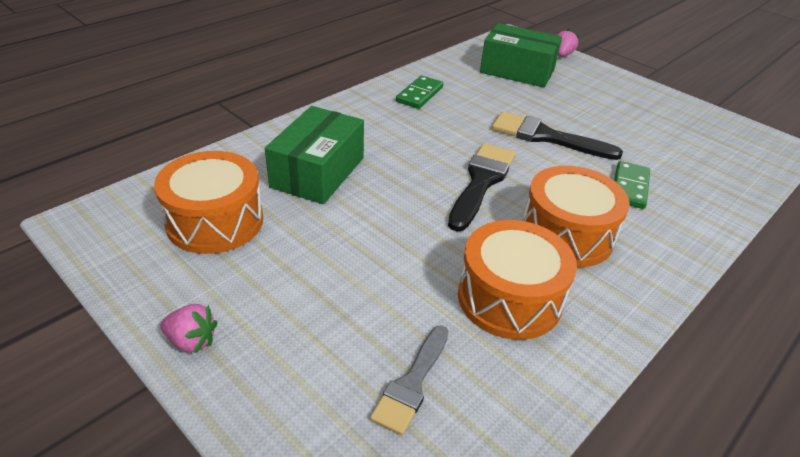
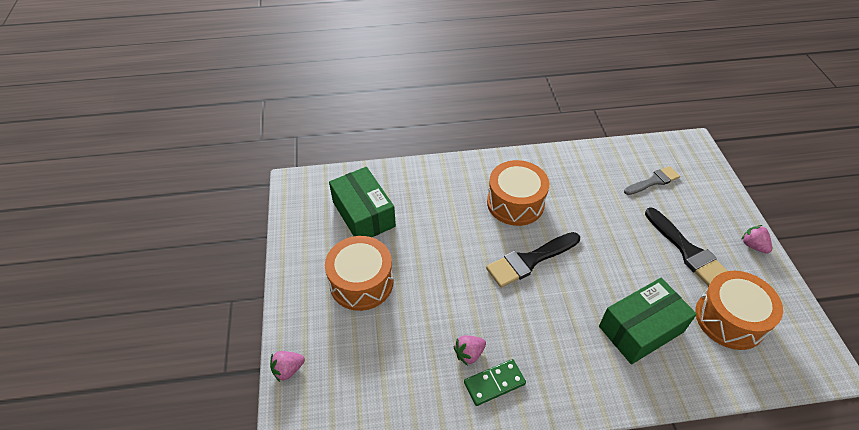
camera: 140 degrees left, 10 degrees up
orange drum [458,220,577,340] -> orange drum moved to [325,236,394,311]
green box [480,23,562,88] -> green box moved to [329,167,396,237]
black brush [492,111,623,160] -> black brush moved to [645,207,727,286]
green domino [614,161,650,209] -> none
none -> pink strawberry [454,335,486,366]

